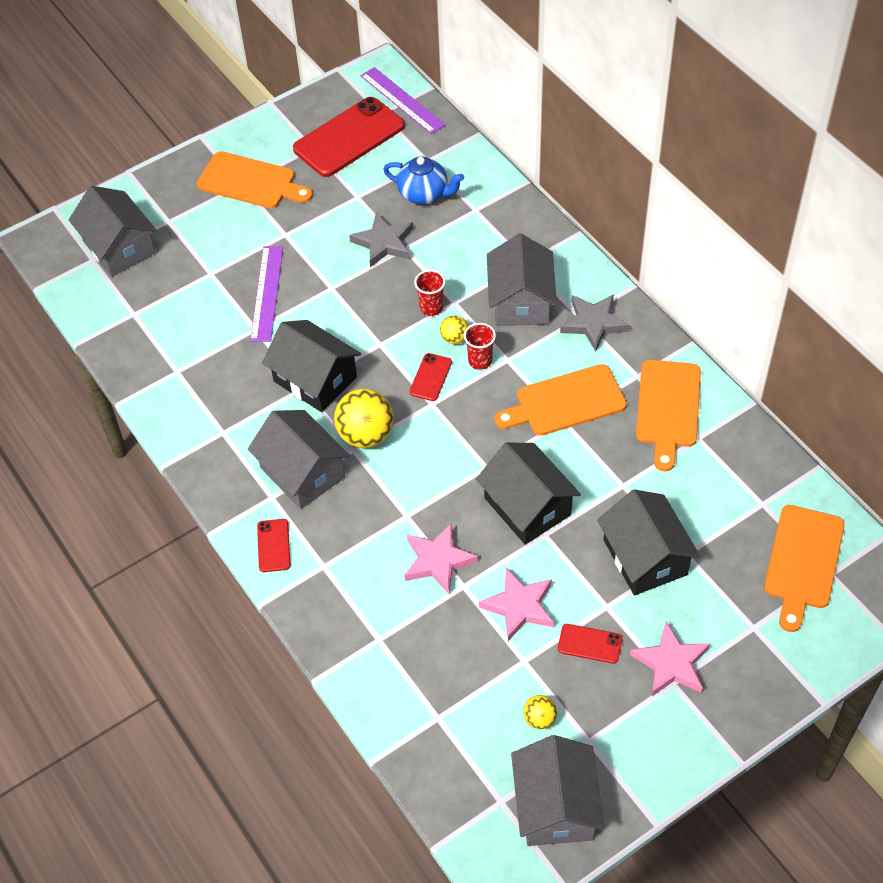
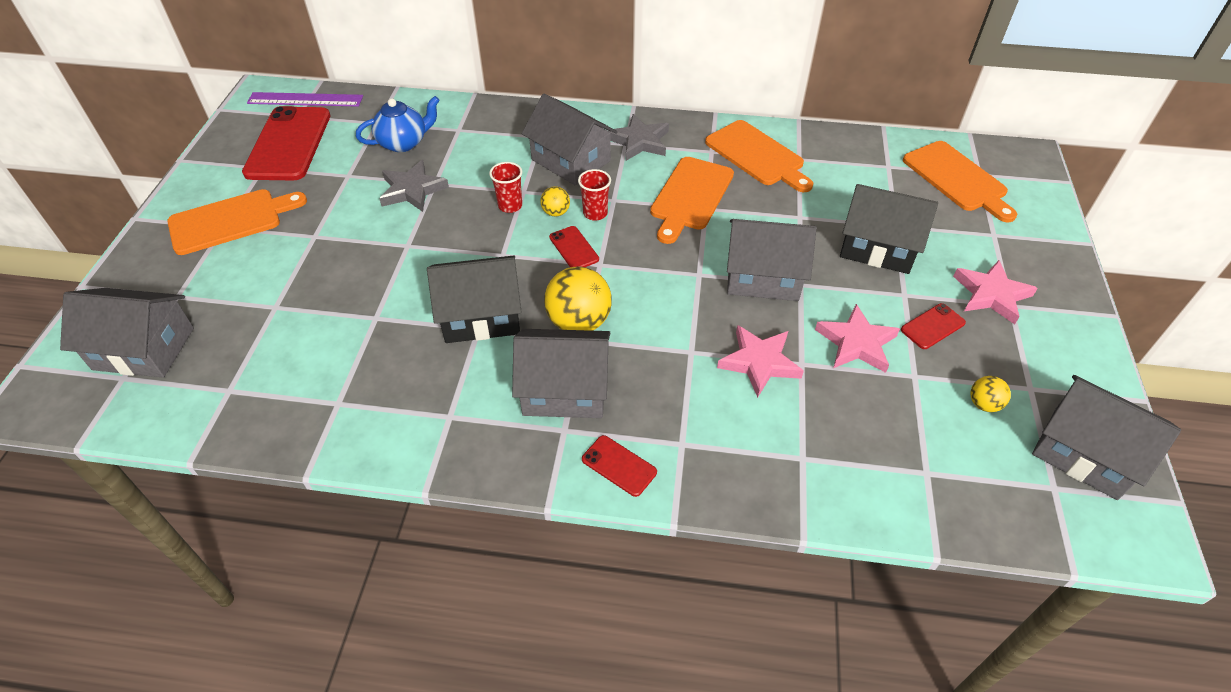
camera: 50 degrees left, 5 degrees down
purple ruler [250,246,283,342] -> none
black house [476,442,581,544] -> grey house [727,219,816,301]

